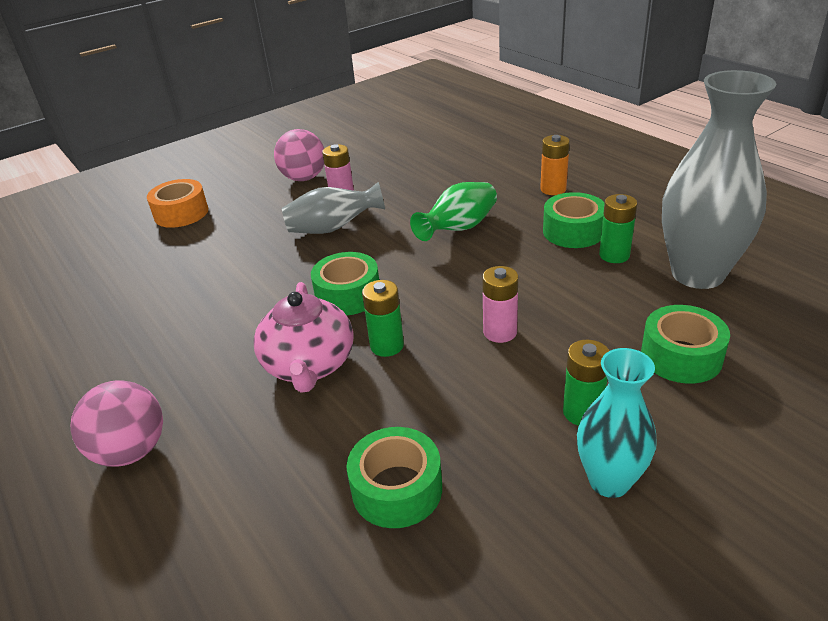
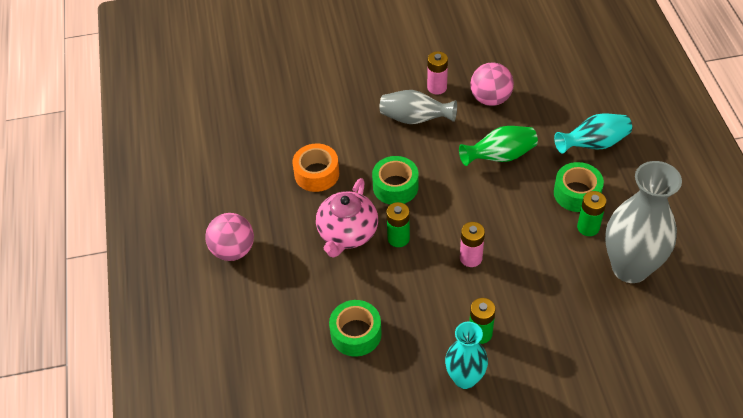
camera: 25 degrees right, 15 degrees up
orange tape [147,179,208,228] -> orange tape moved to [292,144,339,192]
pink ball [274,129,324,181] -> pink ball moved to [470,63,514,106]
orange battery [540,135,570,195] -> turquoise vase [554,113,632,154]
green tape [641,305,730,384] -> none

